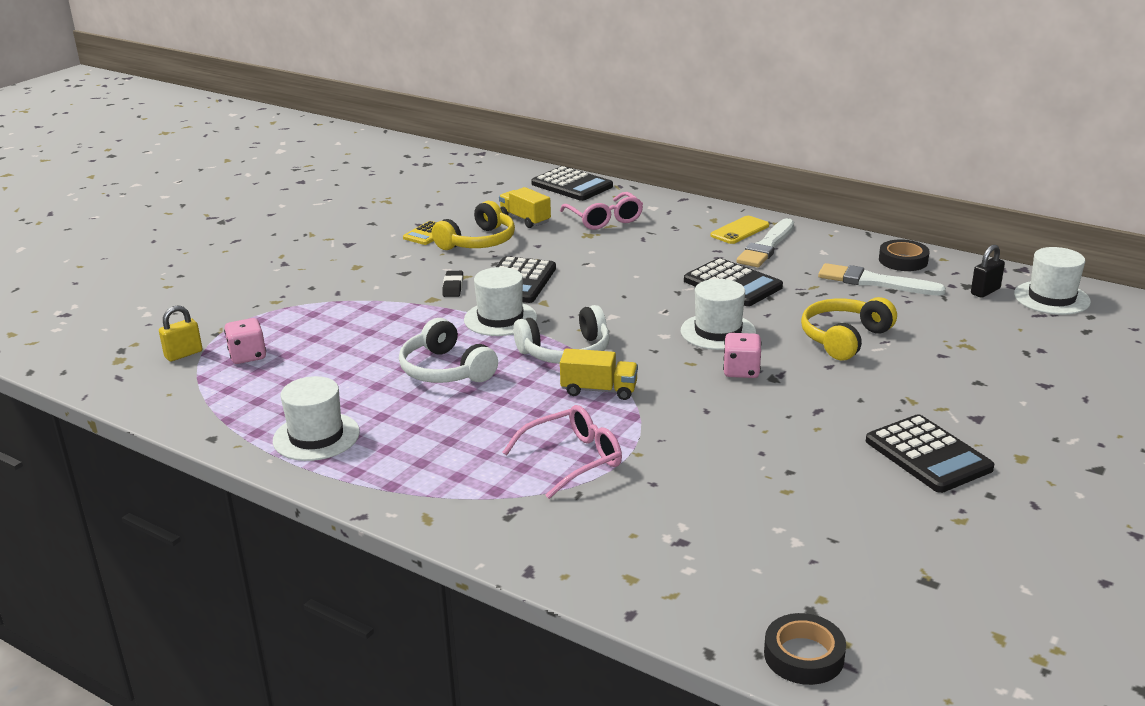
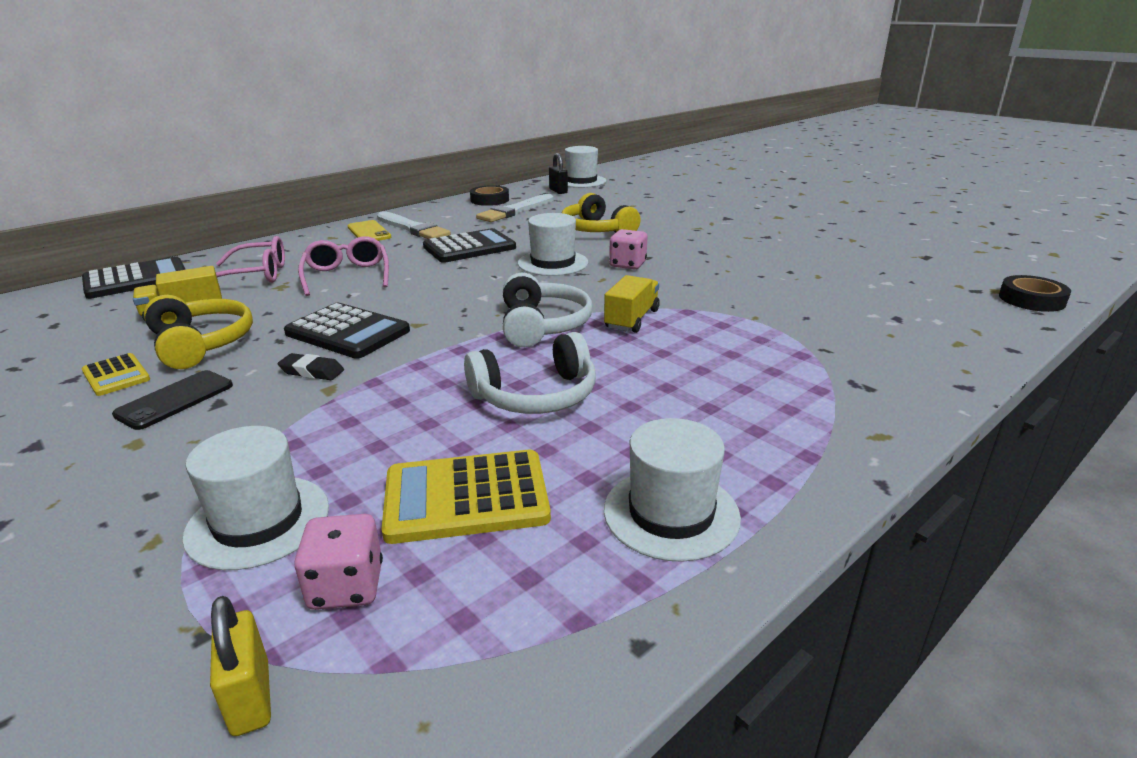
camera: 75 degrees left, 0 degrees up
white hat [464,267,537,336] -> white hat moved to [182,426,329,570]
pink glasses [502,405,622,499] -> pink glasses moved to [298,236,389,296]
black calculator [866,414,994,493] -> none
none -> black phone [112,370,233,430]
none -> yellow calculator [381,450,551,544]

